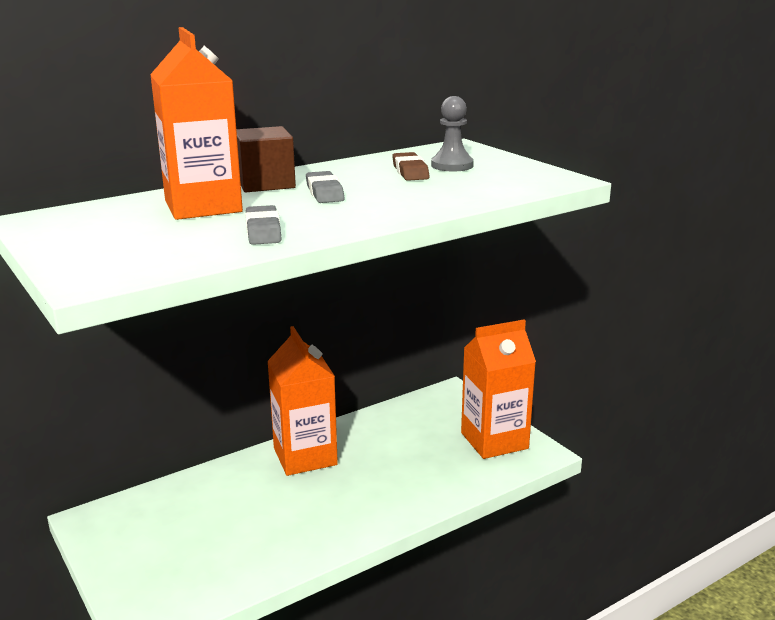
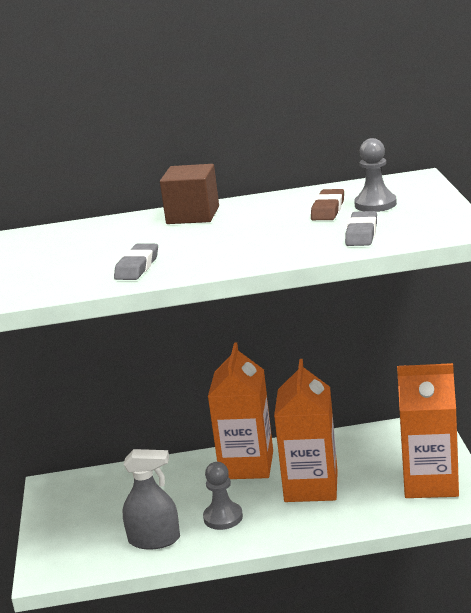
camera: 30 degrees right, 0 degrees up
orange carton [150,27,243,220] -> orange carton moved to [274,359,338,502]
grey eraser [306,171,345,203] -> grey eraser moved to [345,211,377,246]
none -> grey spray bottle [122,449,180,549]
none -> grey pawn [203,462,243,530]

